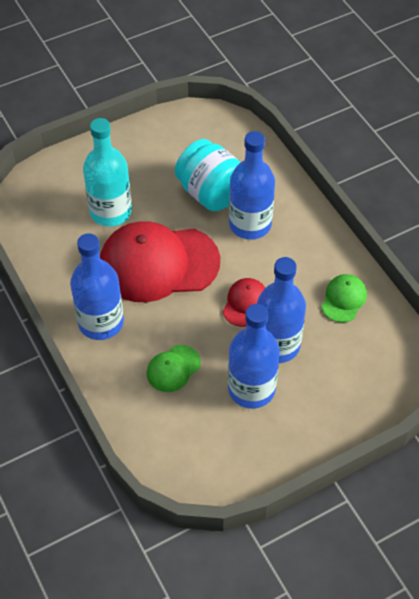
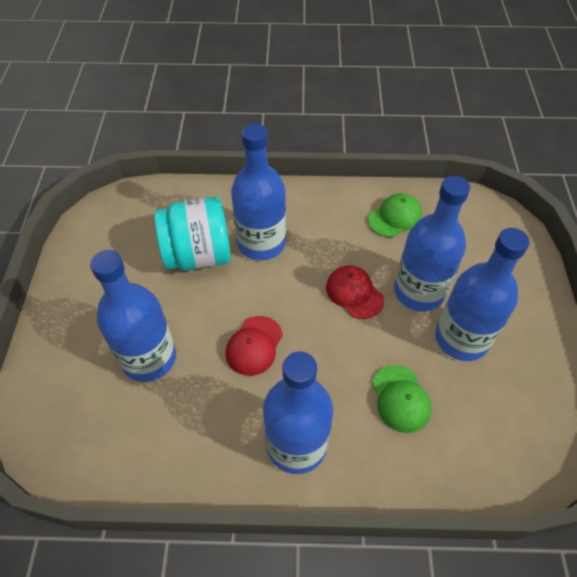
camera: 60 degrees left, 0 degrees up
turquoise bottle [83,118,132,226] -> blue bottle [90,250,176,382]
red cap [100,221,220,302] -> red cap [225,316,283,376], size x0.45
green cap [321,274,367,322] -> green cap turned 90 degrees clockwise [368,193,422,237]

